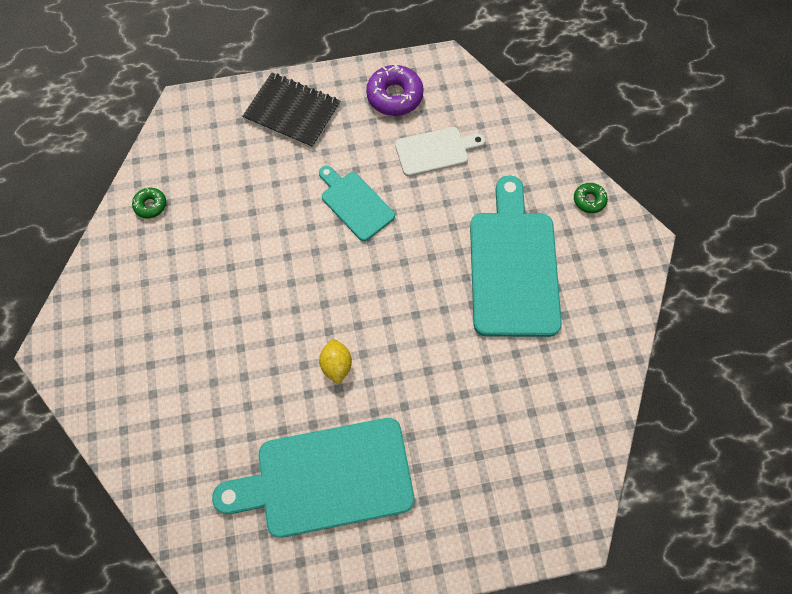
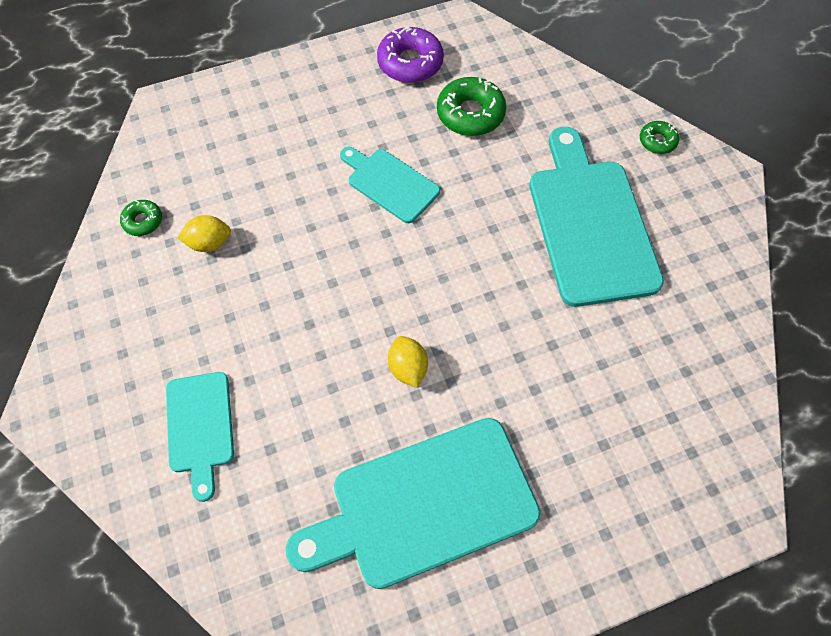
camera: 10 degrees left, 5 degrees down
black notebook [242,73,340,149] -> none
white cutting board [395,127,486,177] -> green donut [437,77,506,136]
none -> turquoise cutting board [166,372,234,502]
none -> yellow lemon [177,215,231,252]

